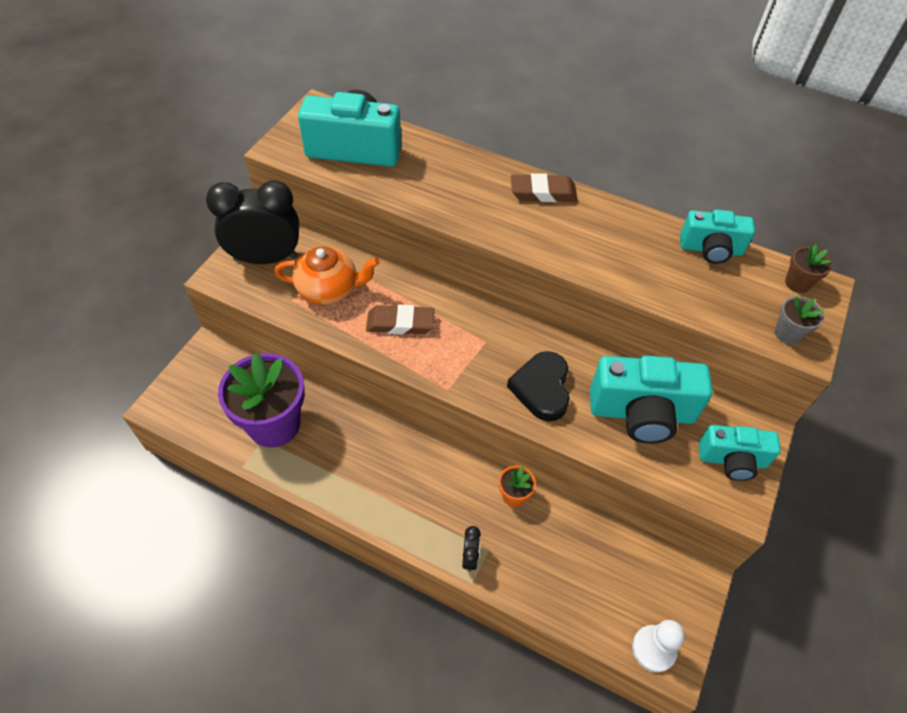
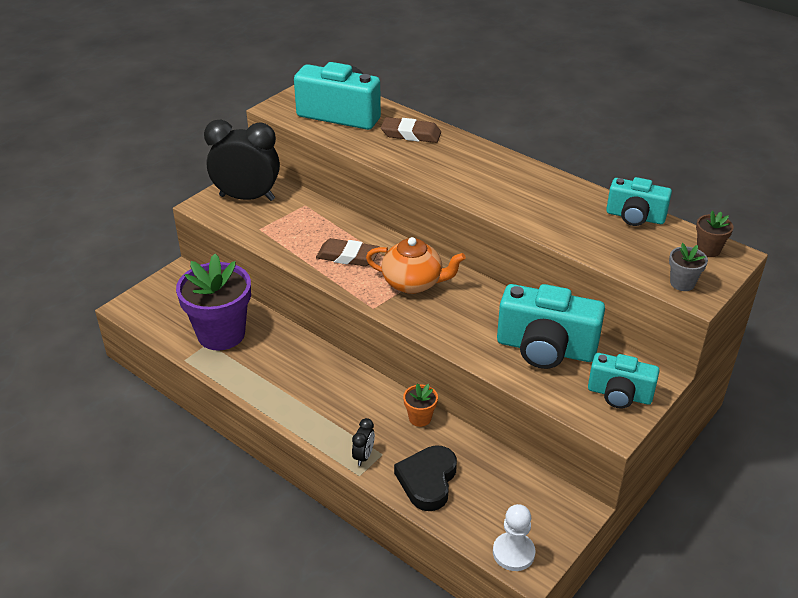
camera: 15 degrees right, 15 degrees down
orange teapot [274,246,379,305] -> orange teapot moved to [366,237,466,294]
black heart [507,351,570,421] -> black heart moved to [394,445,457,511]
brown eraser [511,173,577,202] -> brown eraser moved to [381,117,441,143]

